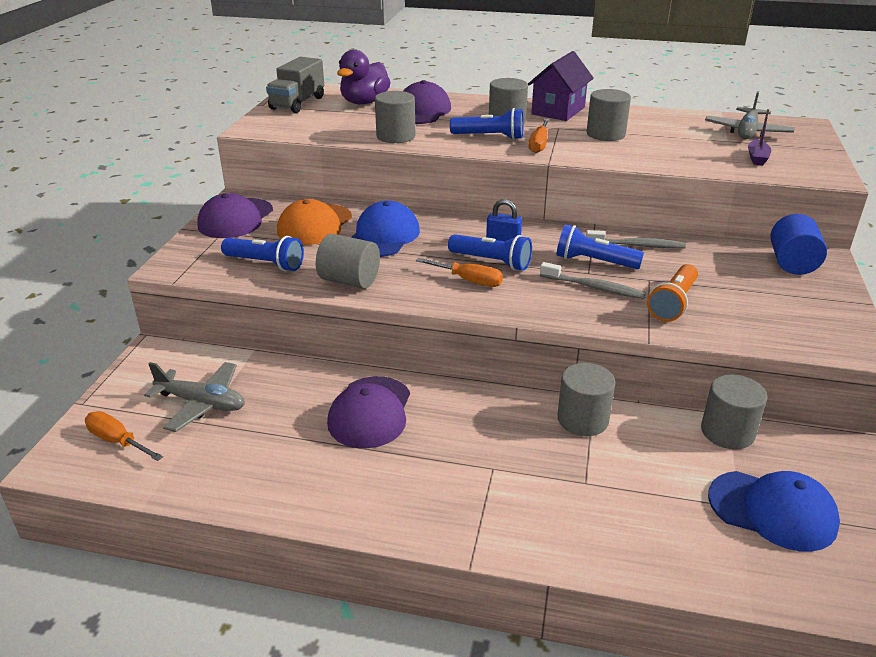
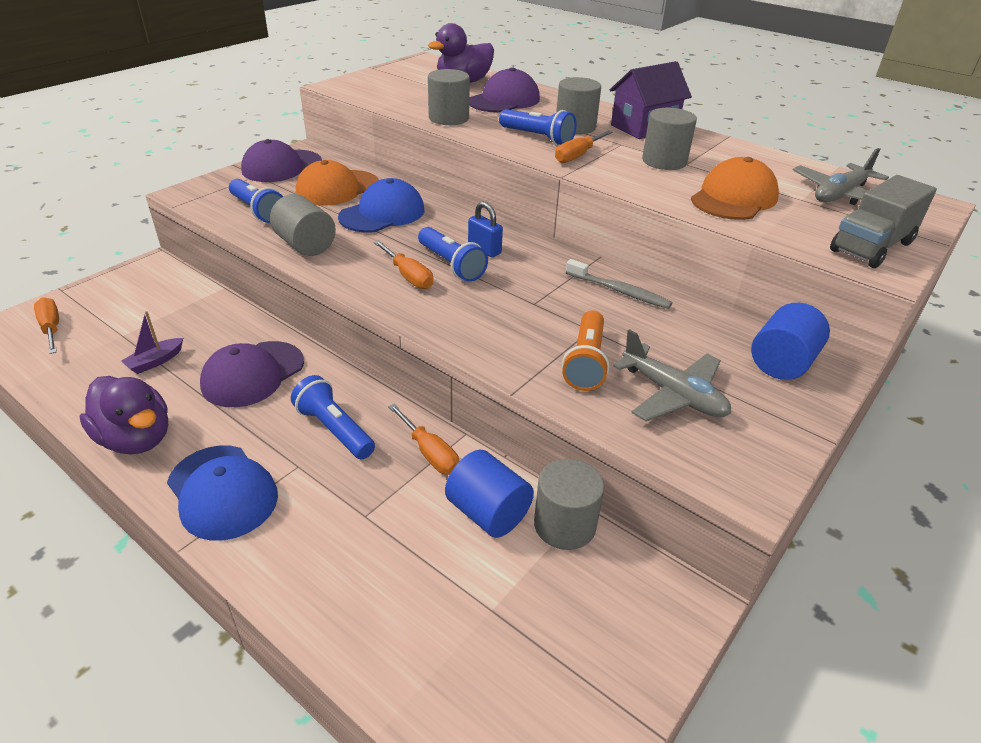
camera: 25 degrees right, 5 degrees up
grey plane [144,362,245,432] -> grey plane moved to [613,329,731,421]
grey truck [266,57,324,113] -> grey truck moved to [830,175,937,268]
grey toothbrush [540,262,646,299] -> none
blue flashlight [557,224,644,269] -> blue flashlight moved to [291,375,375,459]
grey cylinder [557,363,615,436] -> orange screwdriver [388,404,459,475]
orange flashlight [647,264,698,322] -> orange flashlight turned 45 degrees counterclockwise [562,310,609,391]
blue cap [708,471,840,552] -> blue cap moved to [167,446,278,541]
purple boat [748,109,771,165] -> purple boat moved to [121,311,183,374]
none -> purple duck [79,376,168,454]
none -> blue cylinder [445,450,534,538]
none -> orange cap [691,157,779,220]

